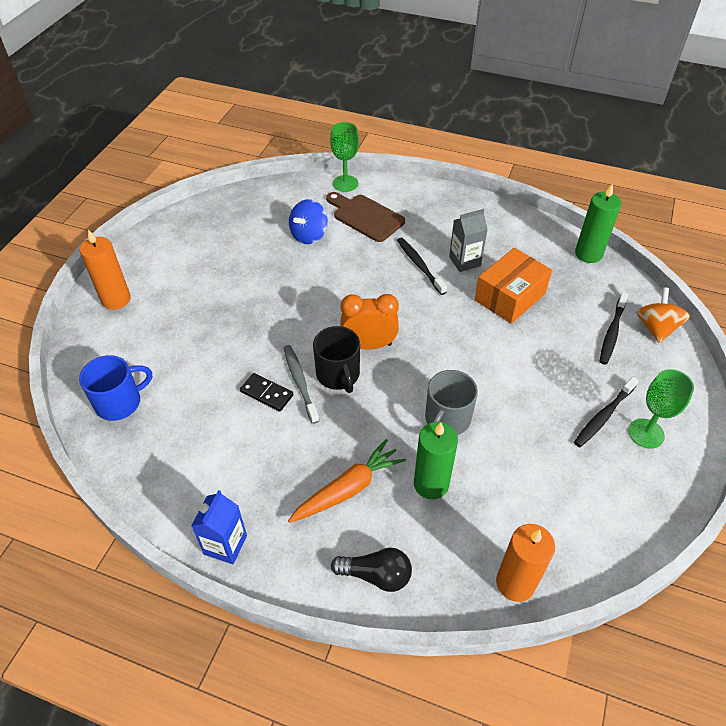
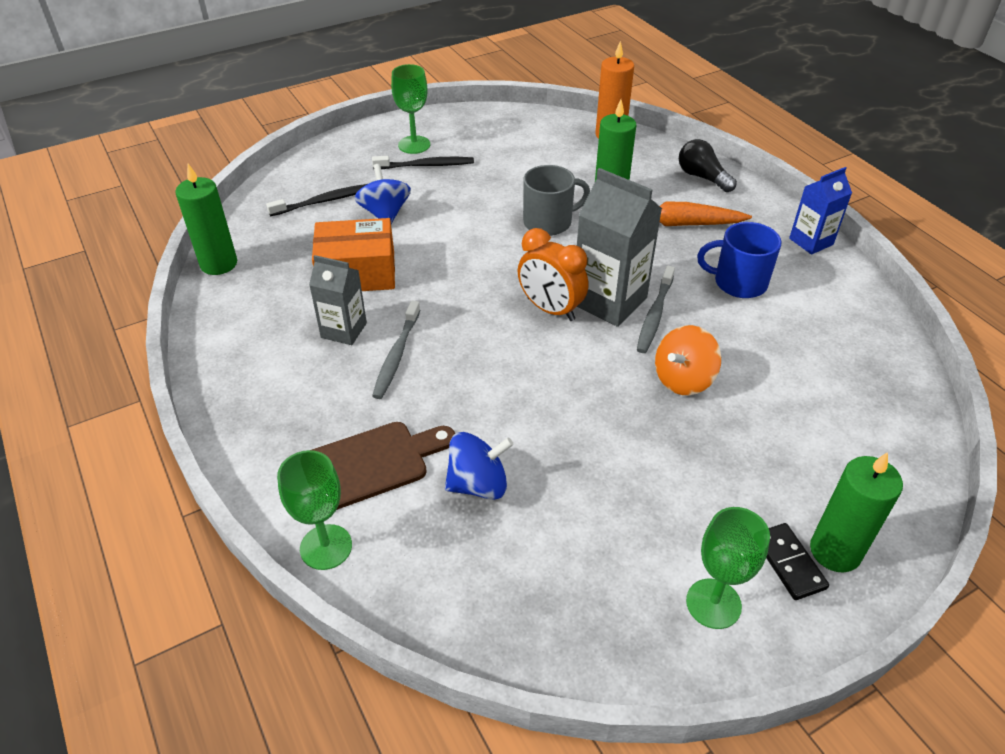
camera: 140 degrees left, 5 degrees down
blue mug [79,355,152,421] -> blue mug moved to [697,222,782,298]
orange candle [80,229,131,310] -> green candle [810,452,903,572]
black domino [240,373,293,412] -> black domino moved to [766,523,829,600]
black mug [313,326,360,393] -> grey carton [577,168,662,327]
brown cutting board [326,192,405,242] -> brown cutting board turned 105 degrees counterclockwise [312,422,455,510]
black toothbrush [397,238,447,295] -> grey toothbrush [372,301,420,399]
orange spinning top [636,288,690,343] -> orange spinning top moved to [655,325,721,395]
none -> blue spinning top [354,164,411,224]
none -> green goblet [686,507,770,629]

